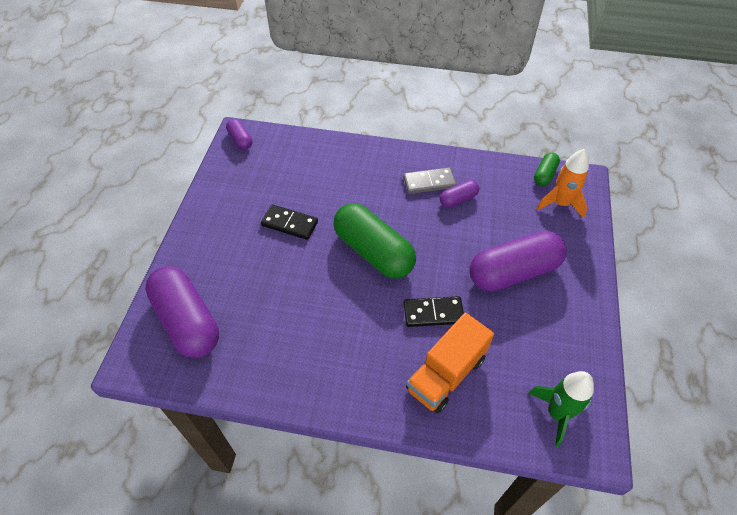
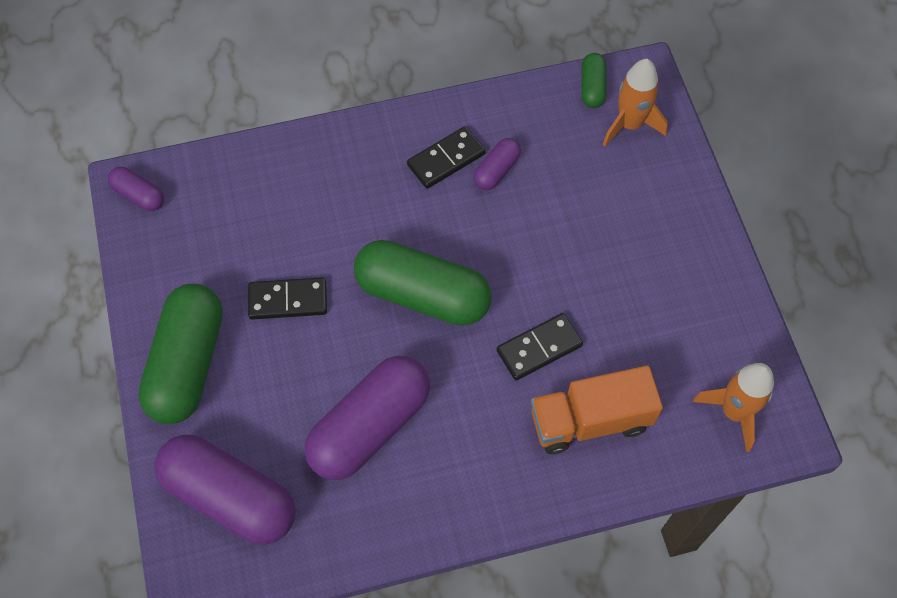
camera: 25 degrees left, 10 degrees up
grey domino [403,167,457,194] -> black domino [407,126,486,189]
orange truck [406,313,494,414] -> orange truck turned 60 degrees clockwise [531,365,663,454]
purple capsule [470,231,567,291] -> purple capsule moved to [305,356,430,480]
green rocket [529,371,594,447] -> orange rocket [693,363,774,452]
none -> green capsule [138,284,223,424]

